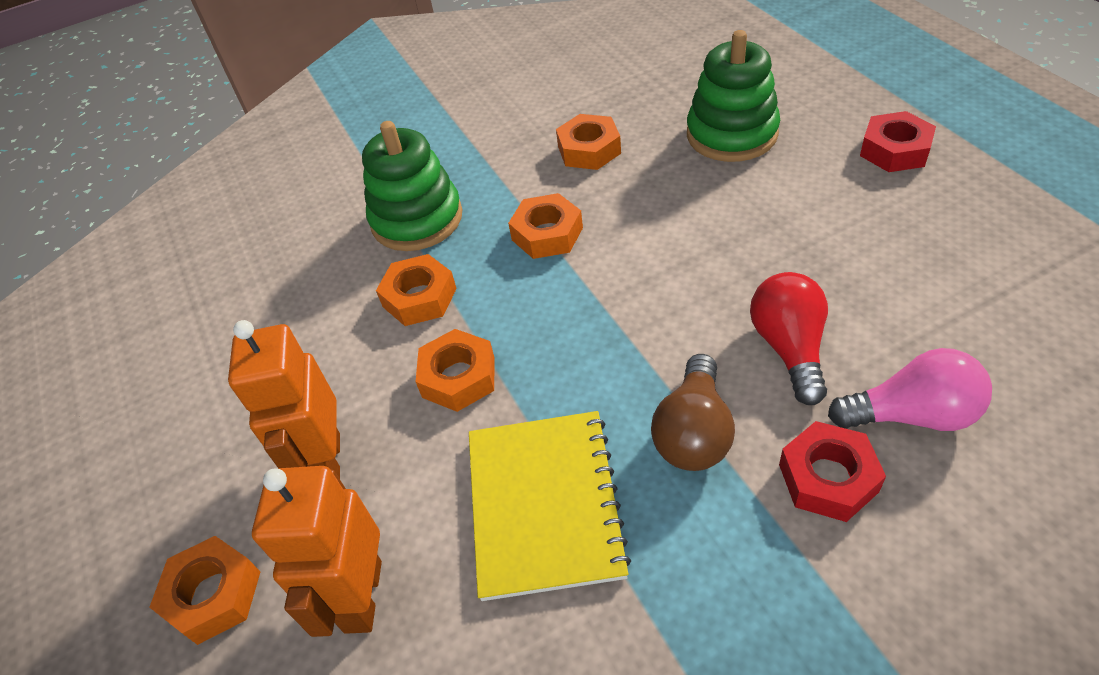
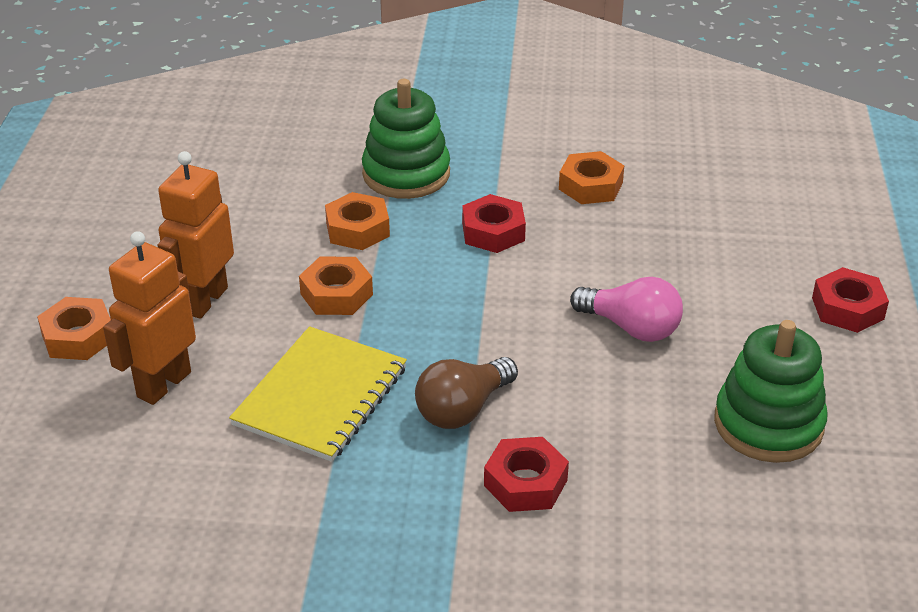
camera: 25 degrees right, 10 degrees down
orange nut [508,193,583,259] -> red nut [462,194,526,253]
green stacking toy [687,30,780,162] -> green stacking toy moved to [714,320,828,463]
red light bulb [750,272,828,405] -> none
pink light bulb [828,348,992,431] -> pink light bulb moved to [570,277,683,342]

